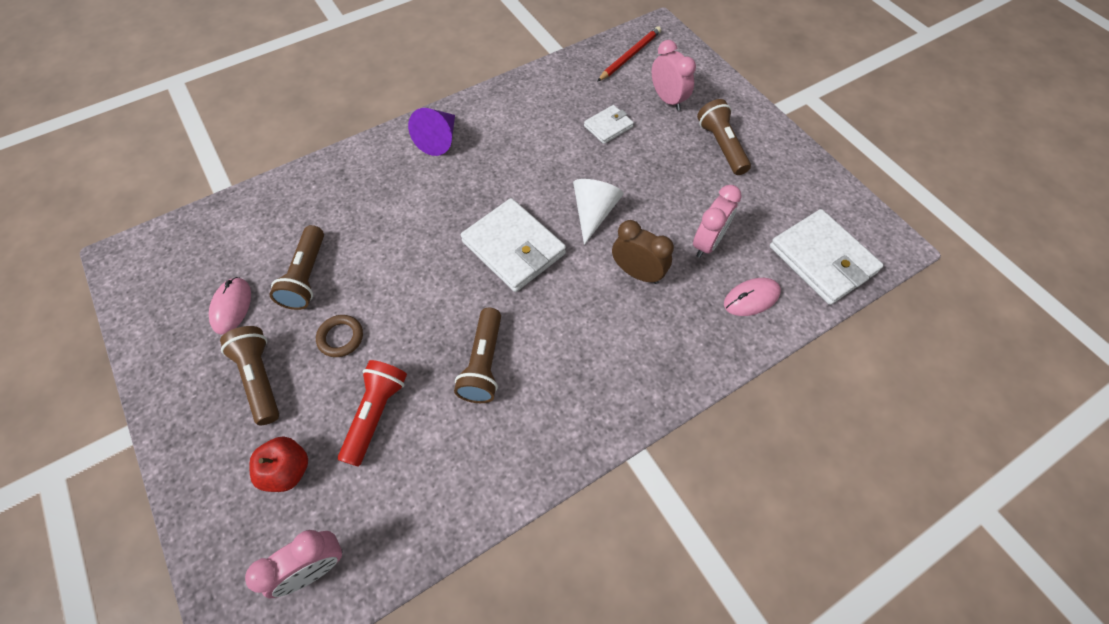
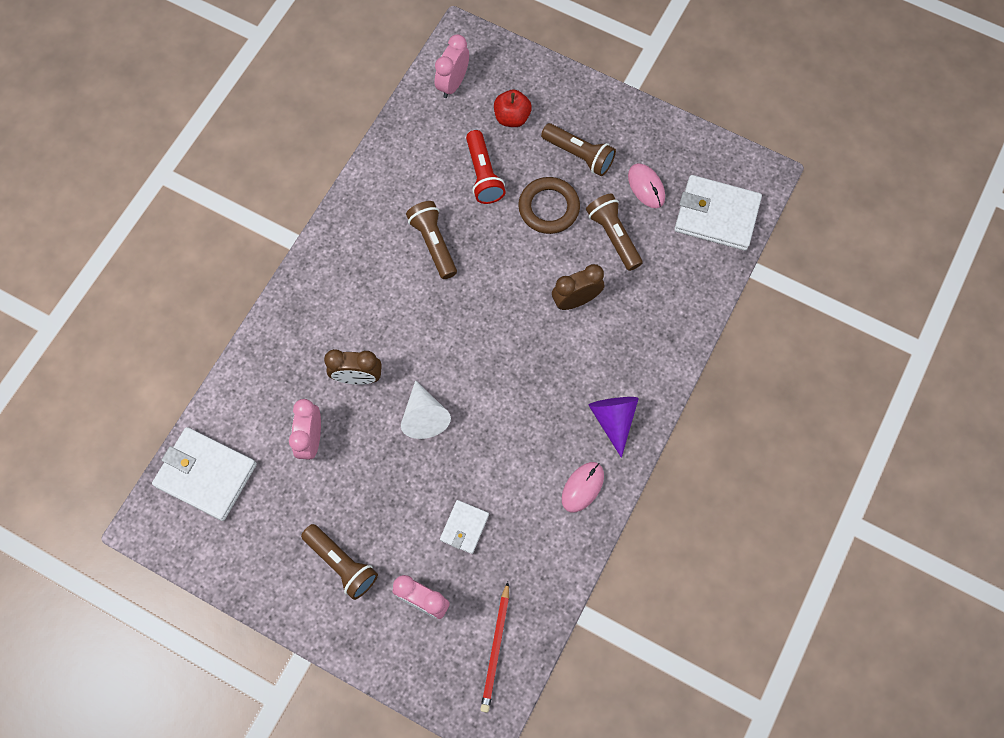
camera: 150 degrees right, 10 degrees up
brown ring [316,315,363,357] -> brown ring [518,177,580,234], size x1.62
white wallet [461,198,566,292] -> white wallet moved to [674,175,762,251]
pink mouse [724,278,781,316] -> pink mouse moved to [562,462,604,512]
none -> brown clock [552,264,604,310]

